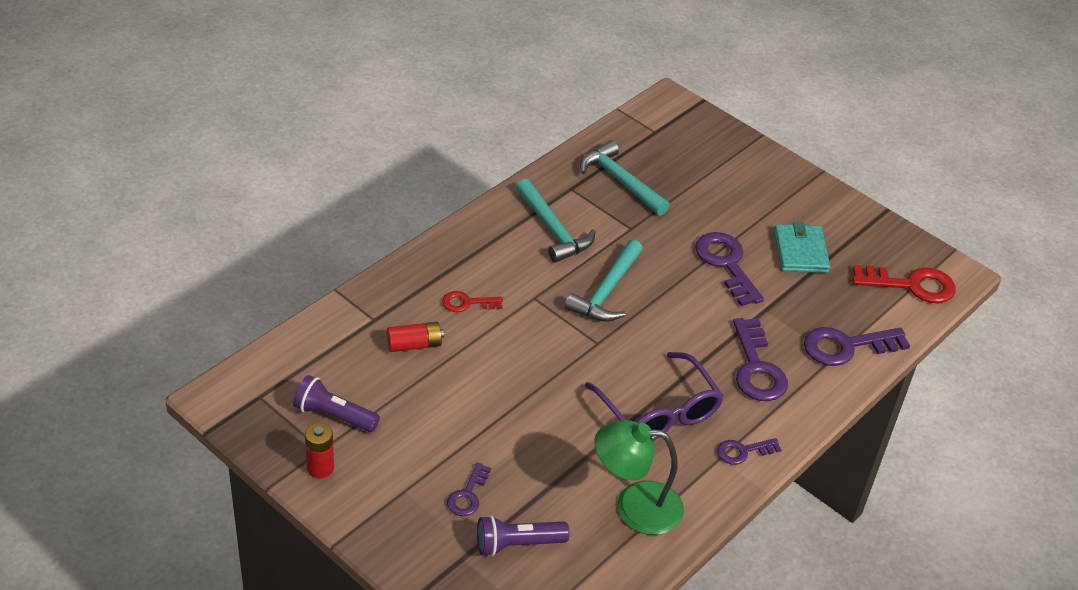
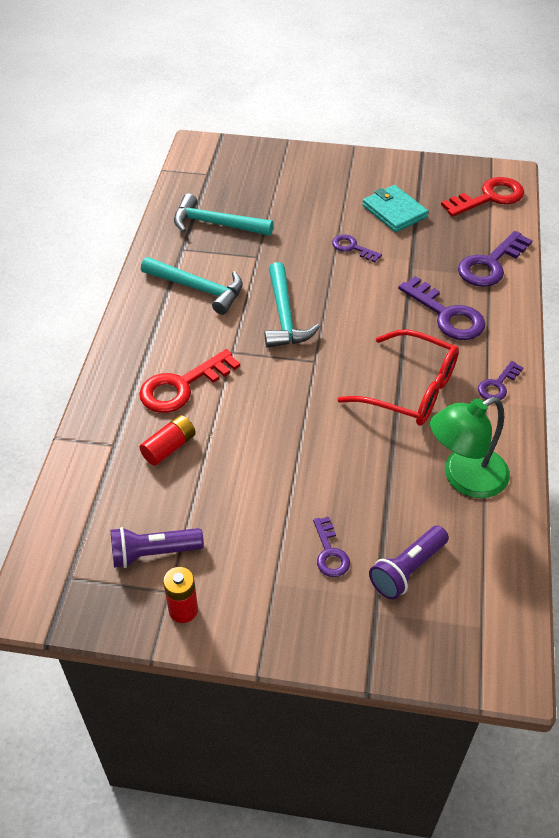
camera: 30 degrees left, 5 degrees up
red key [442,291,503,312] -> red key [139,349,240,413], size x1.77
purple glasses [585,352,724,441] -> red glasses [338,330,459,426]
purple key [695,232,764,306] -> purple key [332,234,382,262], size x0.56

